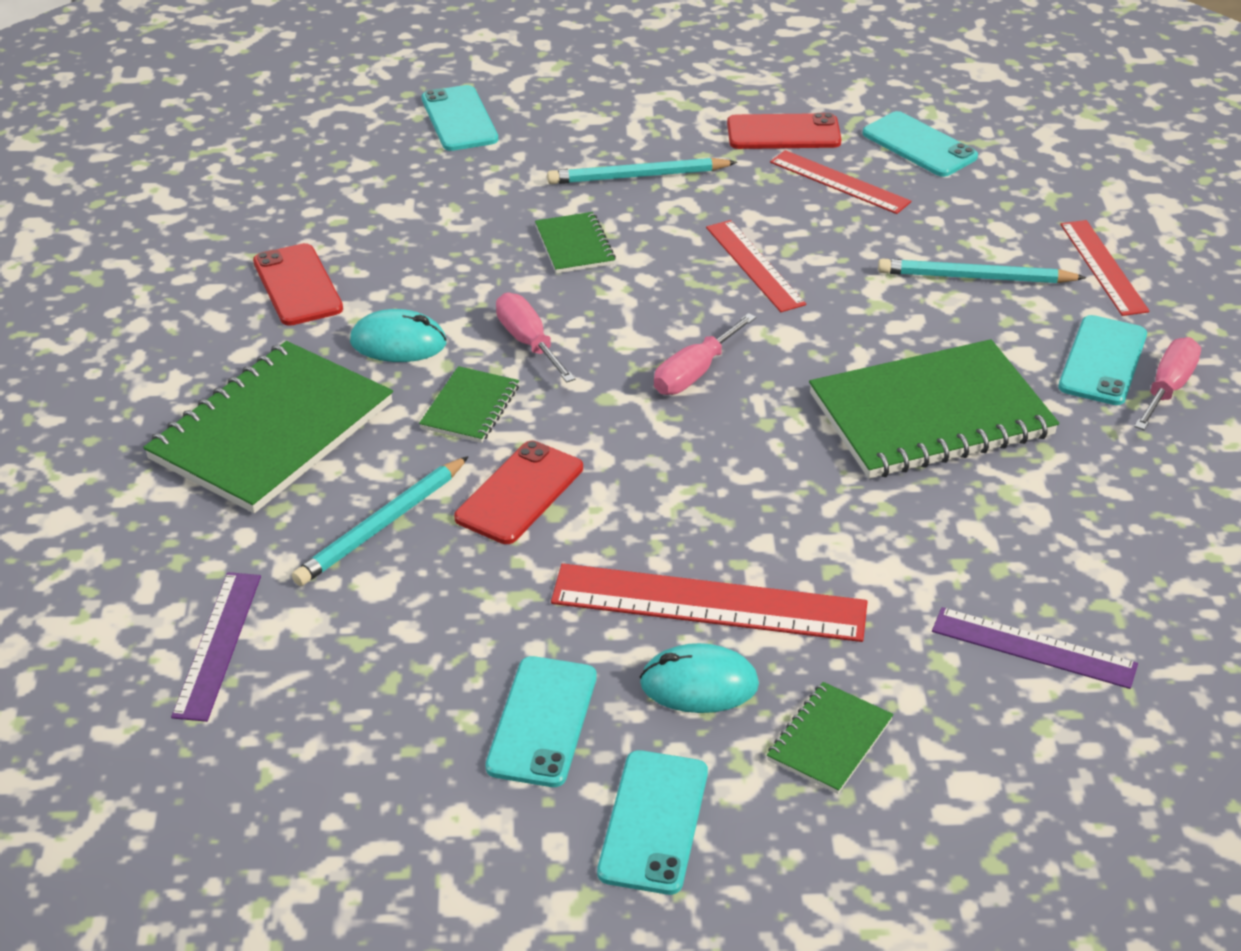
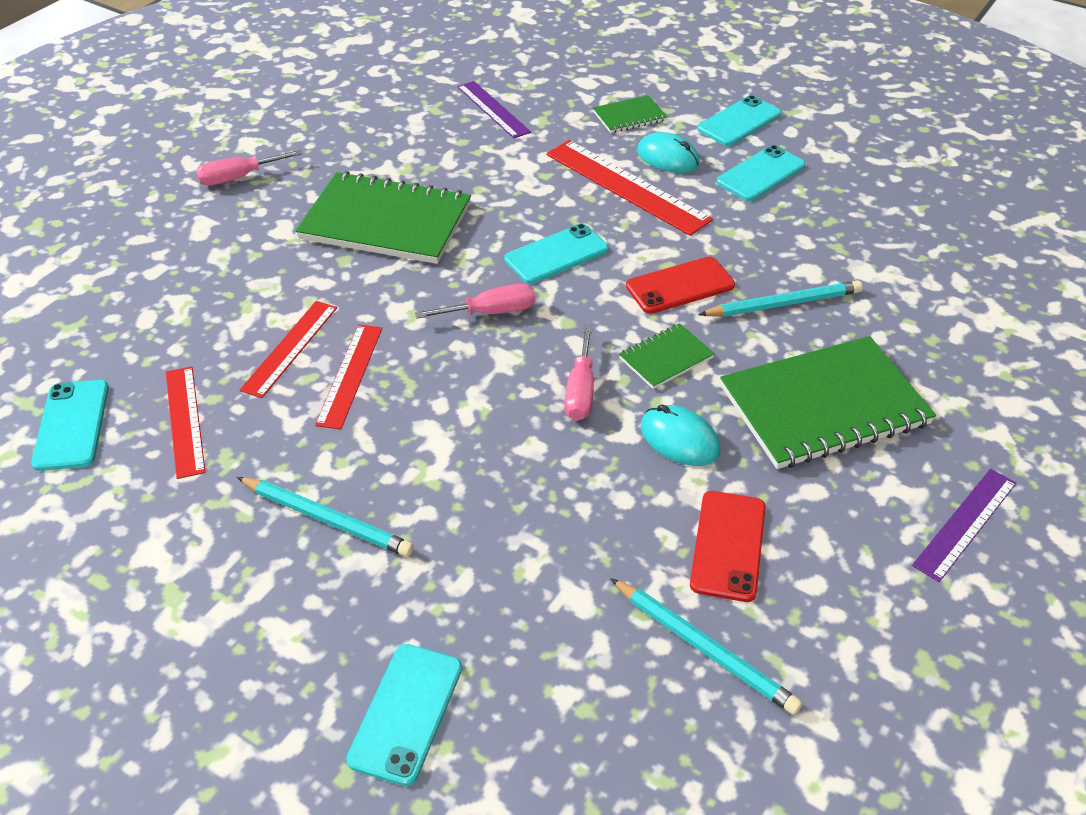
camera: 145 degrees left, 5 degrees up
purple ruler [171,572,261,722] -> purple ruler moved to [912,469,1016,582]
green notebook [535,212,616,274] -> none
red phone [727,113,841,149] -> none
turquoise pencil [878,259,1086,283] -> turquoise pencil moved to [610,578,802,715]
turquoise phone [1058,315,1147,405] -> turquoise phone moved to [504,224,608,284]
red ruler [1060,220,1150,316] -> red ruler moved to [240,301,337,398]

